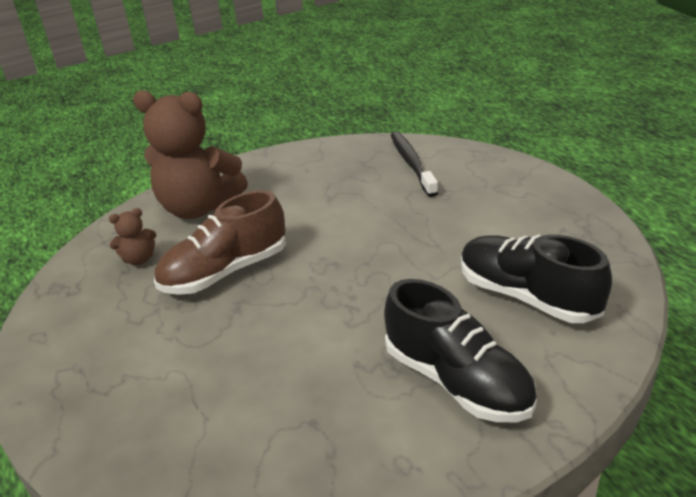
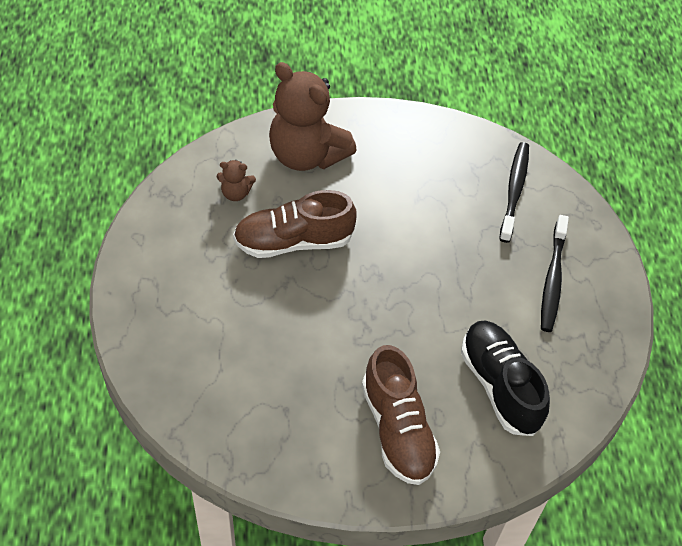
camera: 20 degrees right, 20 degrees up
black shoe [384,279,537,422] -> brown shoe [362,345,440,485]
none -> black toothbrush [541,215,569,332]

